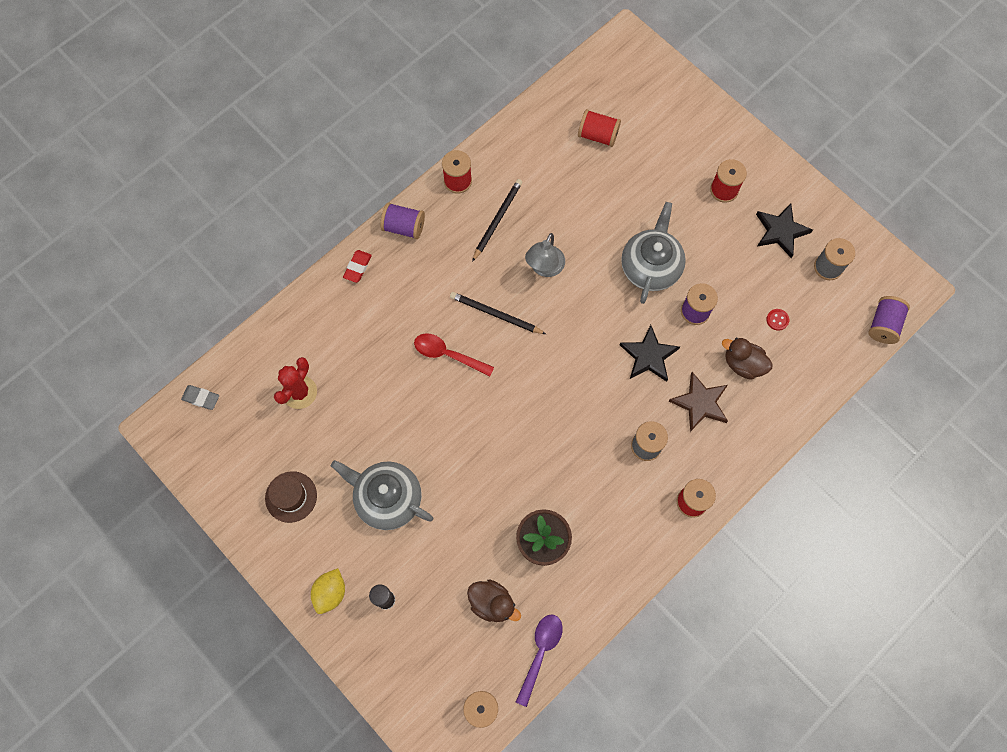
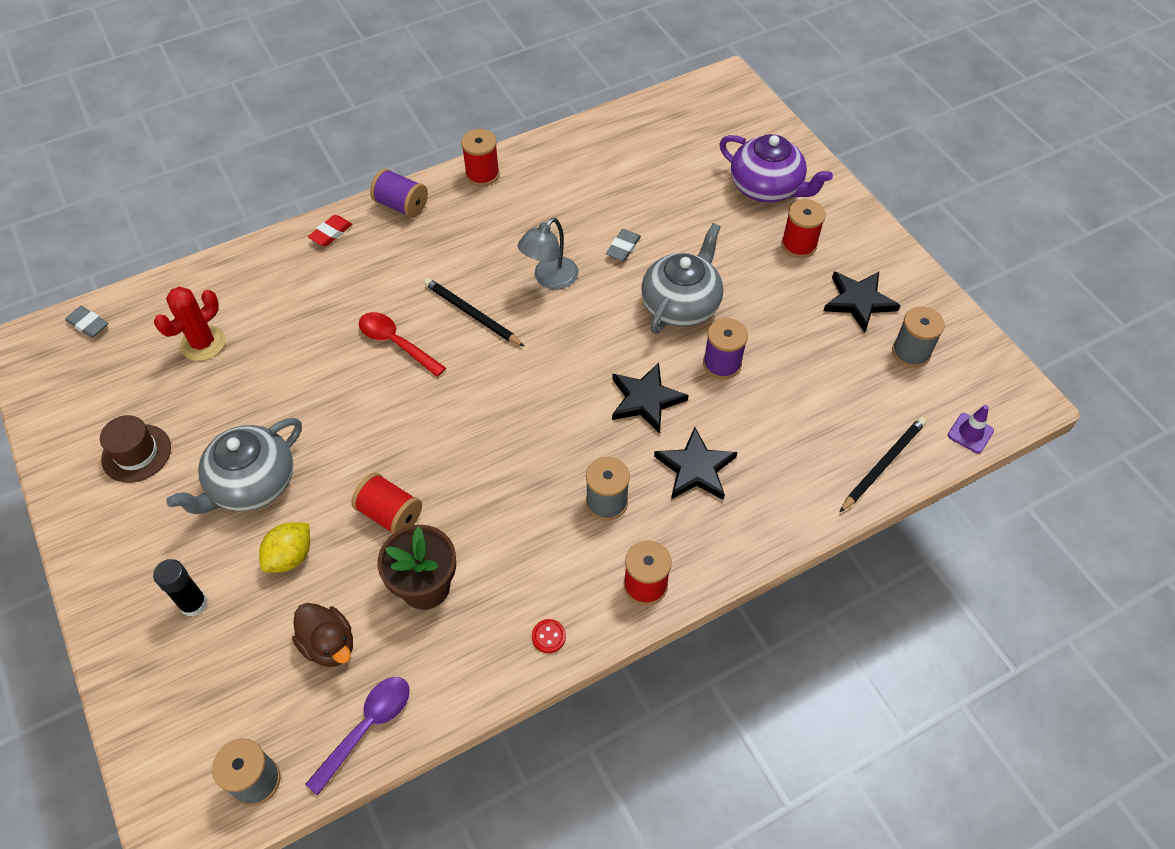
camera: 15 degrees right, 15 degrees down
yellow lemon [311,568,345,614] -> yellow lemon moved to [259,523,310,573]
grey teapot [331,460,433,530] -> grey teapot turned 90 degrees counterclockwise [166,418,302,514]
black pencil [472,179,522,262] -> black pencil moved to [839,417,926,513]
red spool [578,109,621,147] -> red spool moved to [351,473,422,534]
brown star [669,372,728,432] -> black star [654,427,738,500]
brown duck [722,338,773,380] -> none
red button [766,309,789,331] -> red button moved to [532,619,566,653]
purple spool [868,296,910,344] -> purple traffic cone [948,405,994,453]
none -> grey eraser [606,229,641,261]
none -> purple teapot [719,134,833,202]

